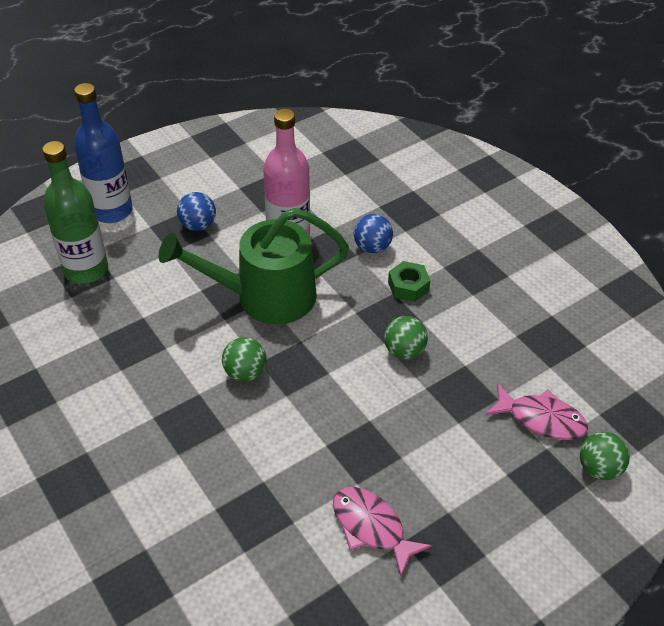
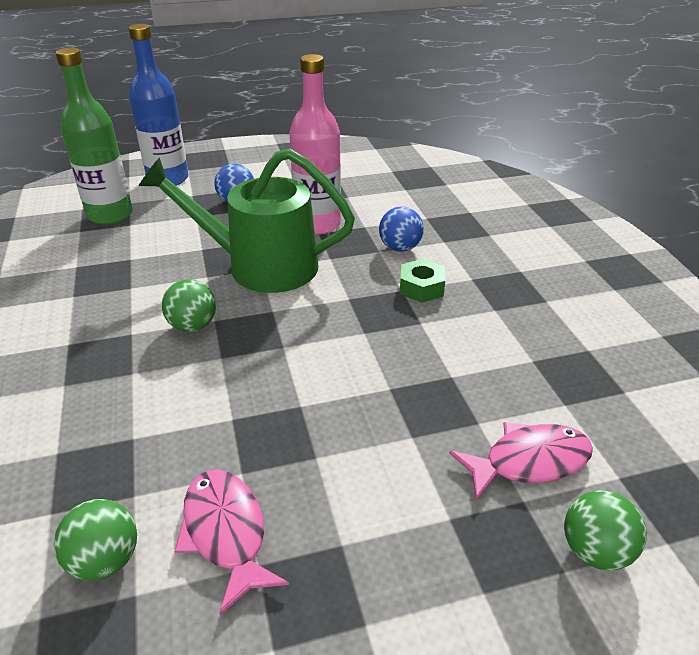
camera: 20 degrees right, 10 degrees down
green ball [384,316,428,359] -> green ball moved to [54,499,137,581]
pink fish [485,383,588,440] -> pink fish turned 60 degrees counterclockwise [449,422,593,500]

